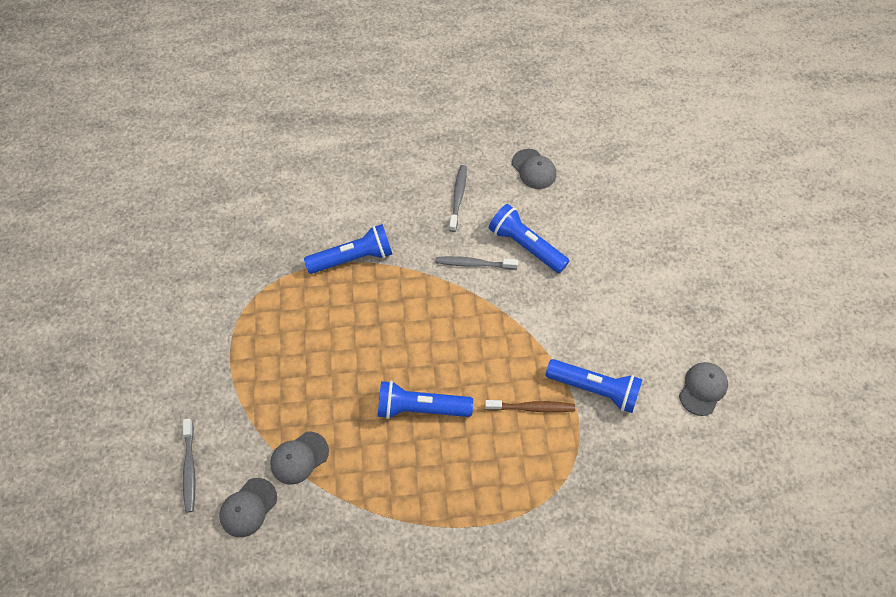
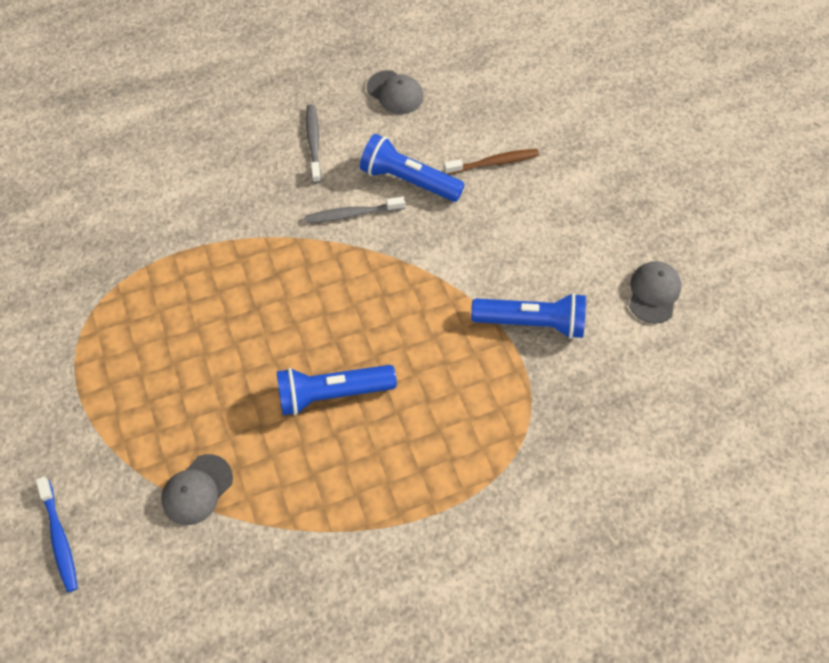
camera: 15 degrees left, 0 degrees up
grey toothbrush [183,418,196,513] -> blue toothbrush [36,477,78,593]
grey cap [219,478,277,537] -> none
blue flashlight [304,224,392,274] -> none
brown toothbrush [485,400,575,413] -> brown toothbrush moved to [444,149,539,175]

